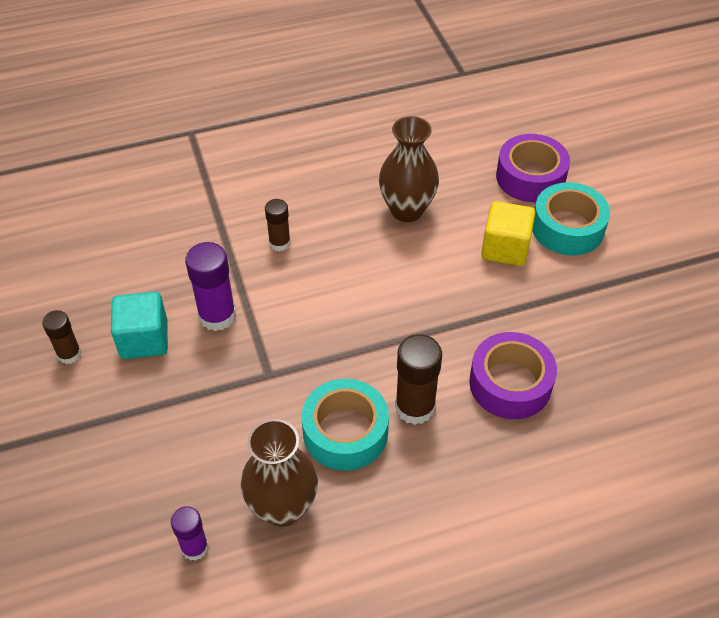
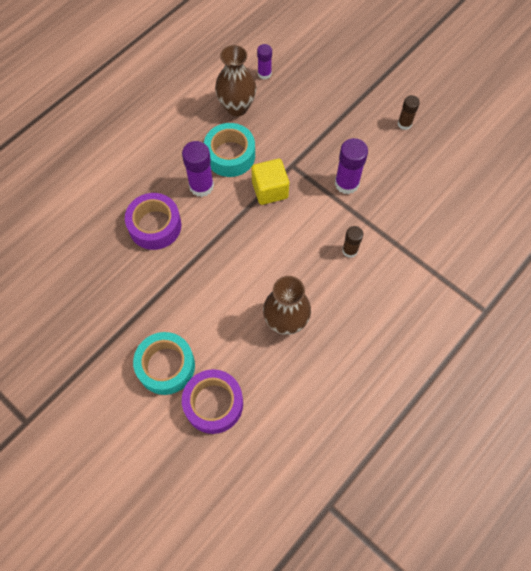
camera: 150 degrees right, 15 degrees up
turquoise cube [111,292,168,359] -> none
brown glue stick [395,334,442,425] -> purple glue stick [182,141,214,197]
yellow cube [481,201,535,266] -> yellow cube moved to [251,159,289,205]

